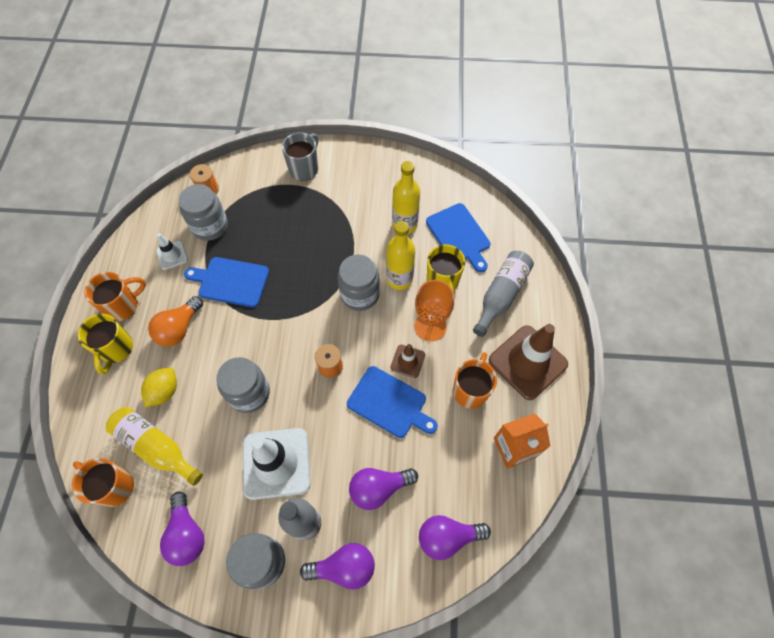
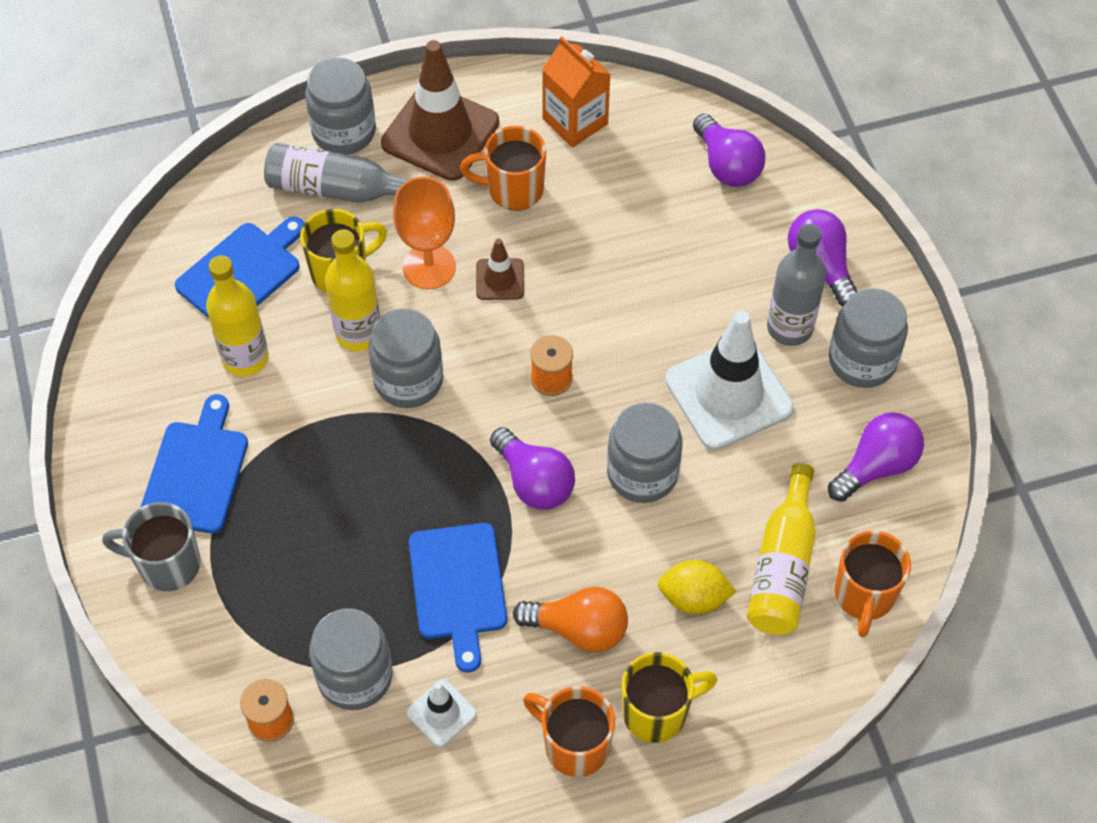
camera: 110 degrees left, 5 degrees down
blue cutting board [347,366,438,438] -> blue cutting board moved to [140,394,248,533]
purple light bulb [349,468,418,510] -> purple light bulb moved to [490,427,575,510]
none -> grey jar [305,58,376,155]

